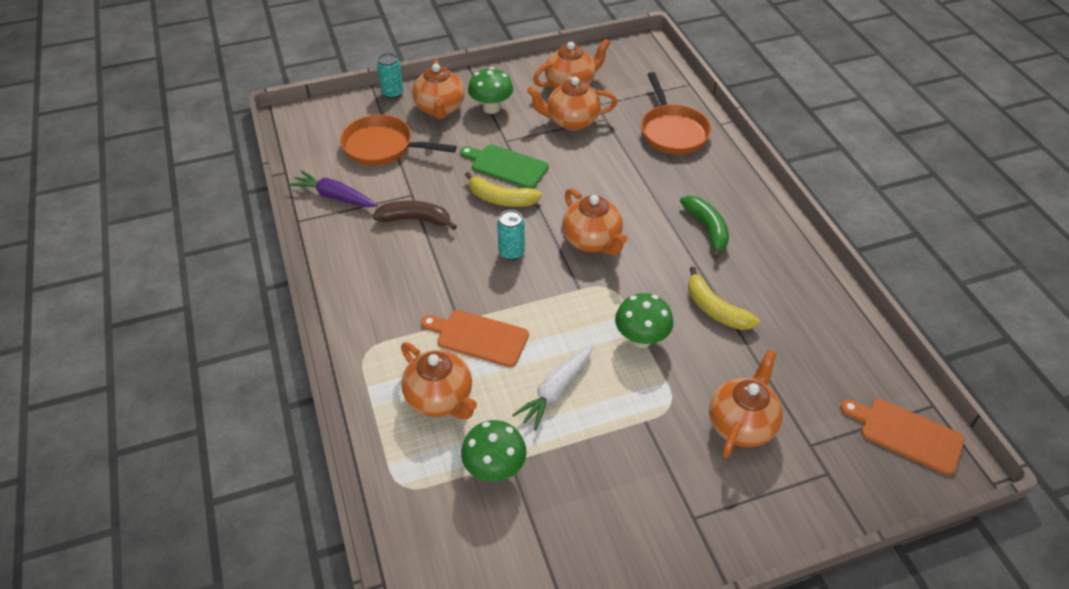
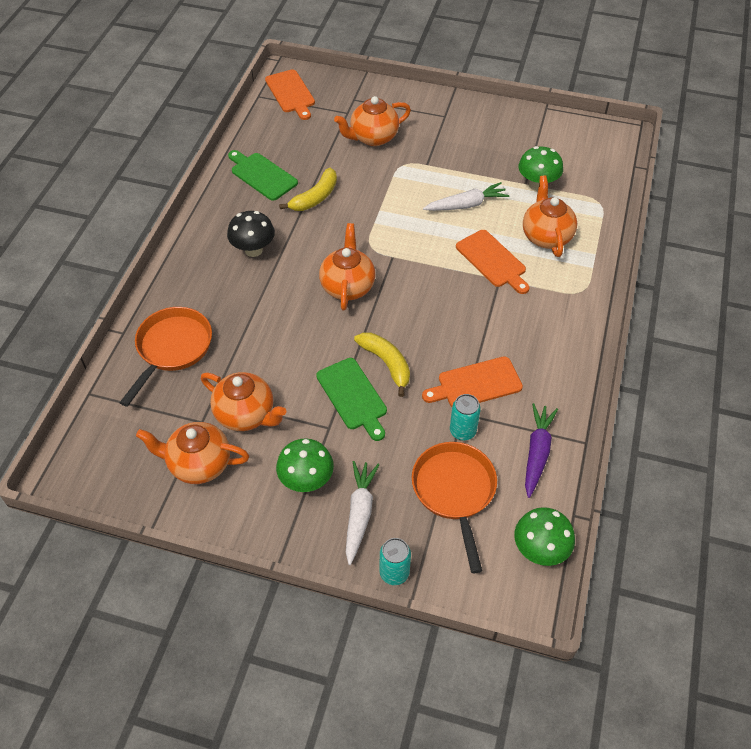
camera: 145 degrees left, 5 degrees up
purple carrot [288,170,378,207] -> purple carrot turned 135 degrees counterclockwise [525,403,558,498]
orange pan [340,115,457,166] -> orange pan turned 150 degrees counterclockwise [412,442,497,573]
brown banana [373,201,457,230] -> orange cutting board [422,356,523,407]
orange teapot [412,60,465,119] -> white carrot [346,461,380,565]
turquoise can [497,210,525,260] -> turquoise can moved to [450,394,481,441]
green mushroom [615,293,673,348] -> green mushroom moved to [514,507,575,566]
green banana [680,196,729,259] -> black mushroom [227,211,275,257]
yellow banana [688,267,759,330] -> yellow banana turned 45 degrees clockwise [279,168,337,211]
none -> green cutting board [228,150,298,201]

